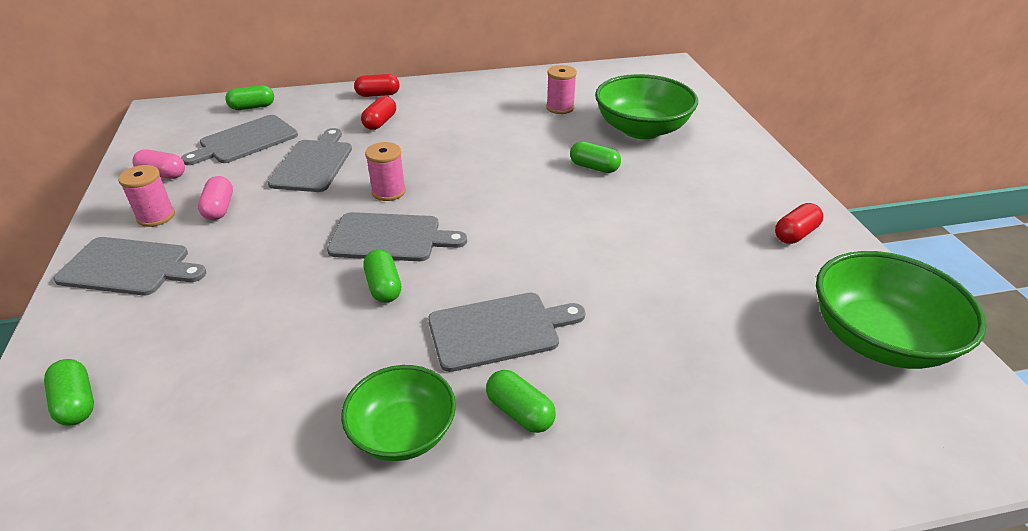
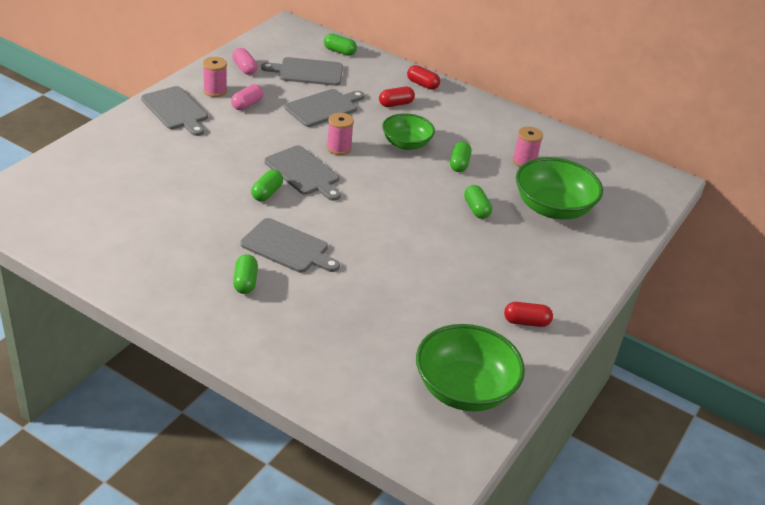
camera: 40 degrees right, 0 degrees up
green capsule [44,359,94,426] -> green capsule moved to [450,141,471,172]
green bowl [341,365,456,461] -> green bowl moved to [382,113,435,150]

